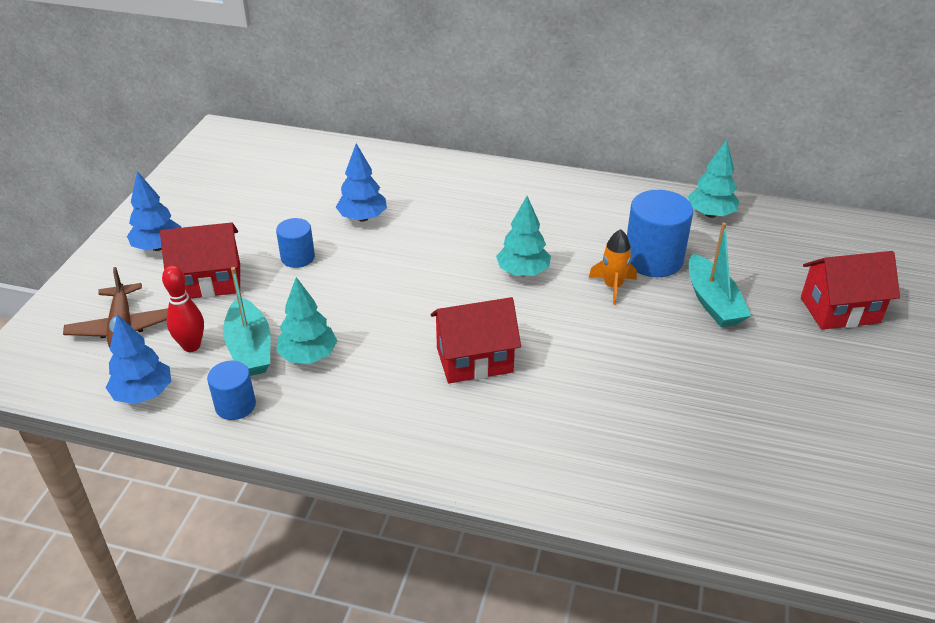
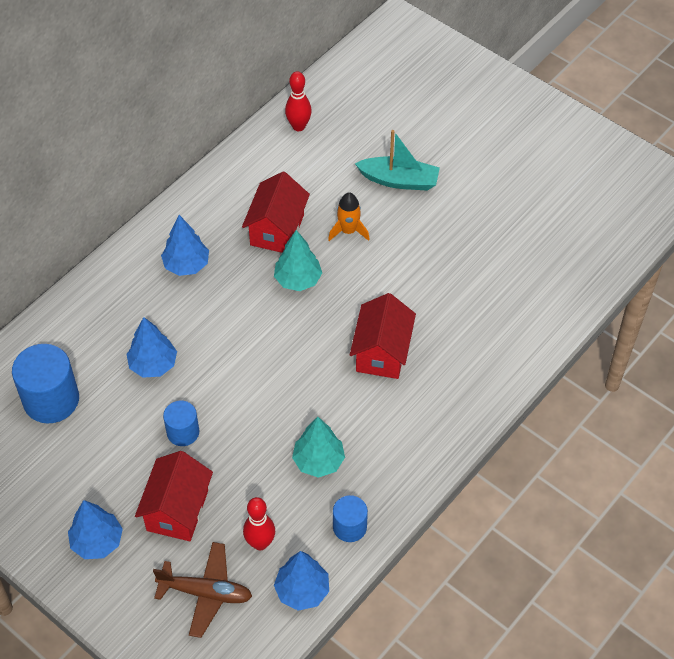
camera: 65 degrees left, 15 degrees up
turquoise boat [223,267,271,376] -> none
blue cylinder [627,190,693,277] -> blue cylinder moved to [12,344,79,424]
turquoise tree [688,140,739,218] -> red bowling pin [285,71,312,131]
red house [801,251,900,330] -> red house moved to [242,172,310,253]
none -> blue tree [161,215,209,276]

